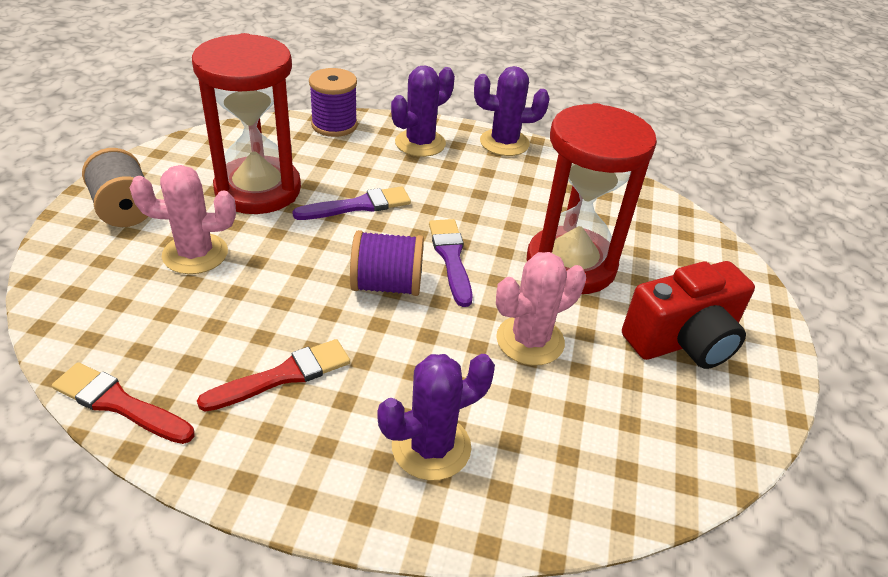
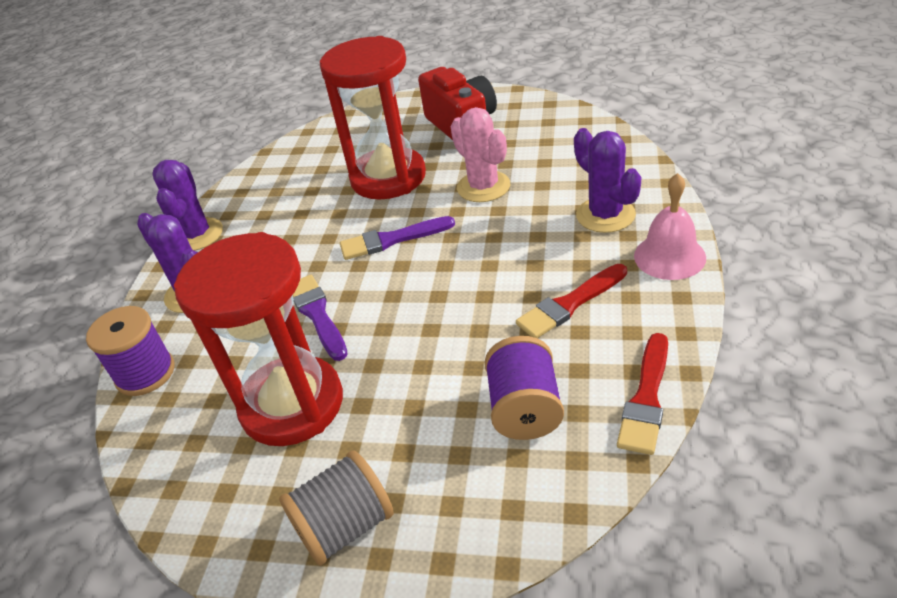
camera: 85 degrees left, 0 degrees up
pink cactus [130,165,236,274] -> none
red brush [197,339,350,412] -> red brush turned 90 degrees counterclockwise [516,264,627,338]
purple spool [350,230,424,296] -> purple spool moved to [485,336,564,440]
none -> pink bell [634,173,706,280]

